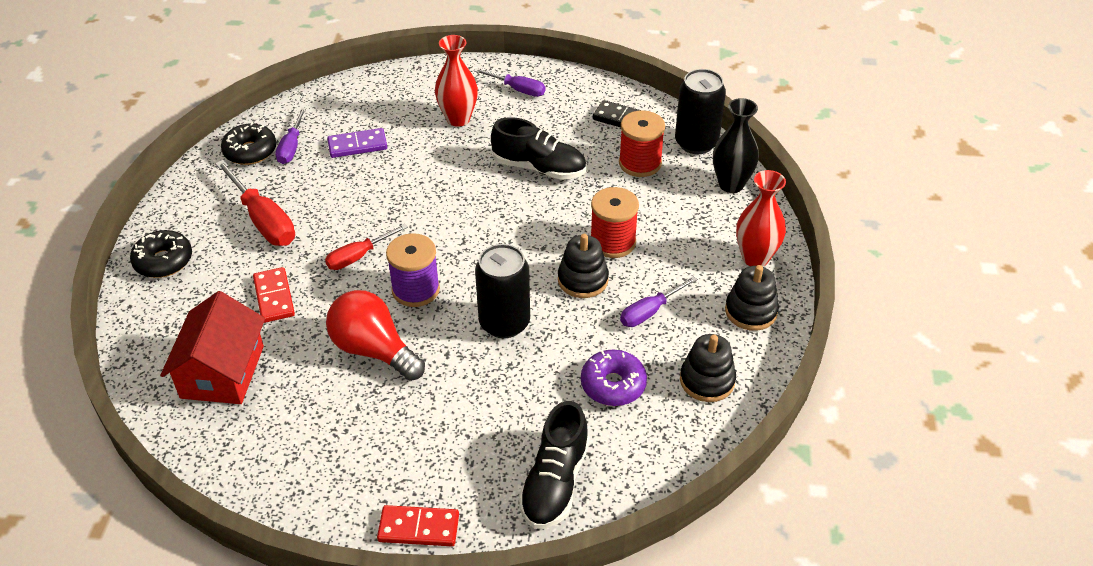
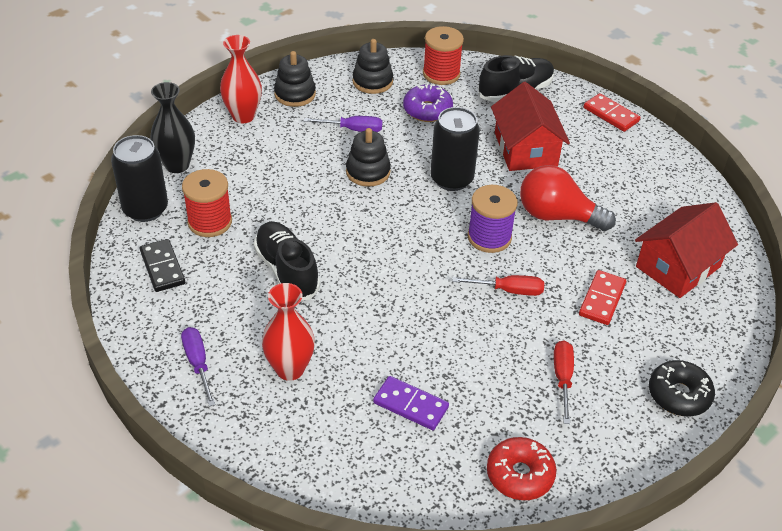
camera: 140 degrees left, 0 degrees up
red screwdriver [215,160,295,246] -> red screwdriver [554,340,574,424], size x0.61
black donut [221,122,276,165] -> red donut [487,437,556,500]
purple screwdriver [275,108,306,164] -> none
red light bulb [326,290,425,381] -> red light bulb turned 120 degrees clockwise [520,165,616,231]
red spool [591,187,639,258] -> red spool moved to [423,26,464,85]
none -> red house [491,82,570,171]

